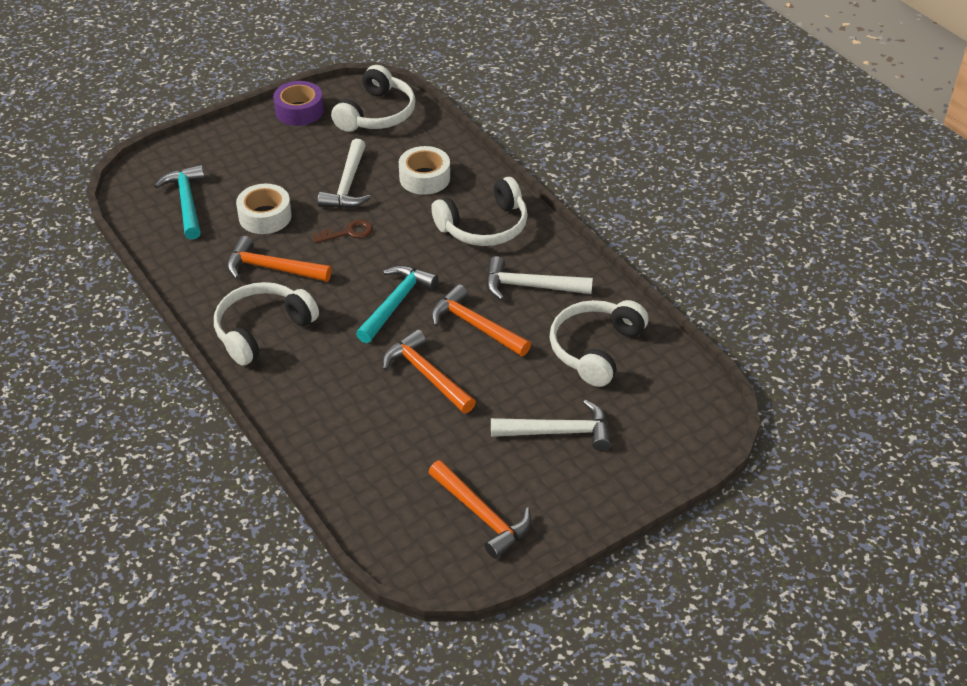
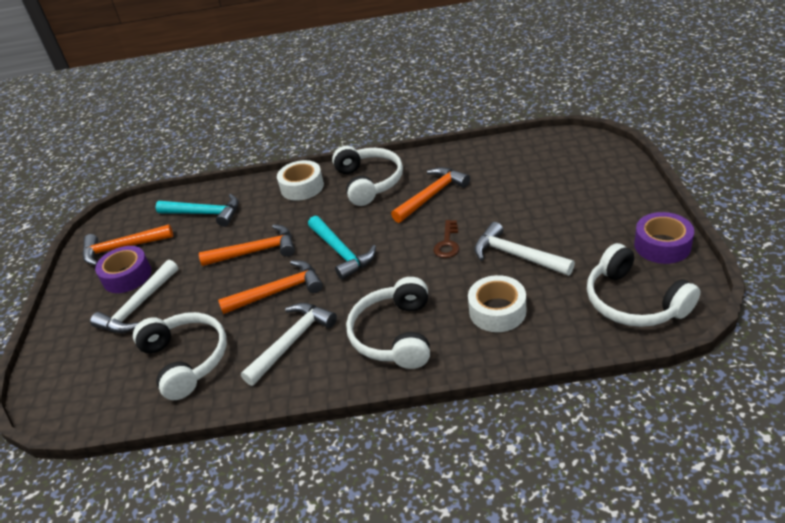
camera: 125 degrees right, 5 degrees down
turquoise hammer [154,165,205,240] -> turquoise hammer moved to [156,194,238,227]
white tape [236,184,292,234] -> white tape moved to [277,160,324,201]
none -> purple tape [95,246,151,293]

